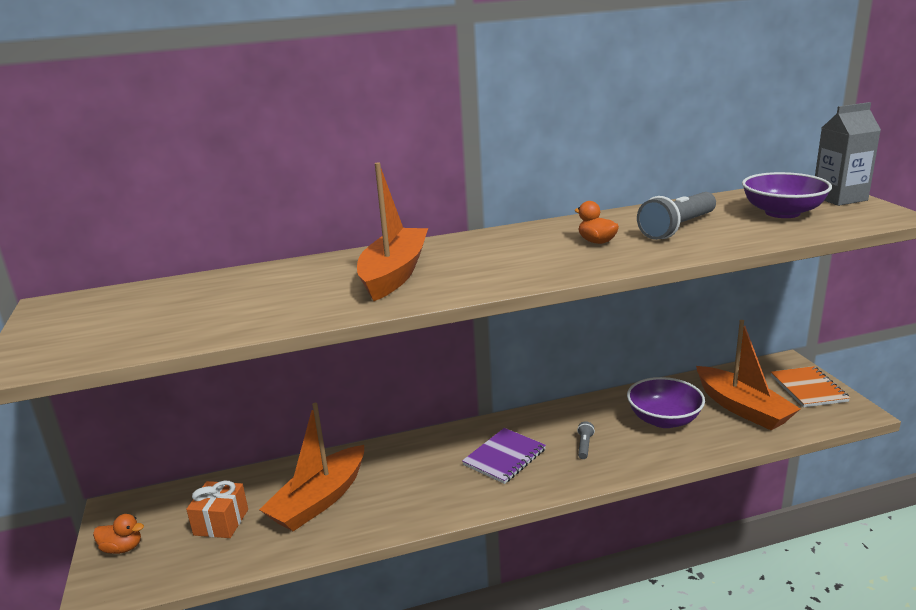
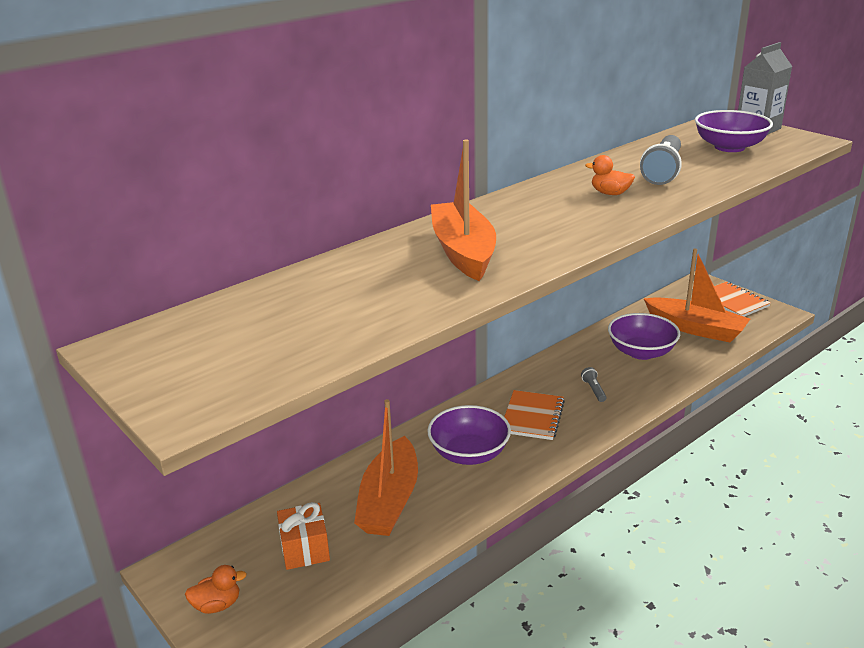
camera: 25 degrees left, 5 degrees up
purple notebook [462,428,546,484] -> orange notebook [504,390,565,440]
none -> purple bowl [427,405,511,465]

